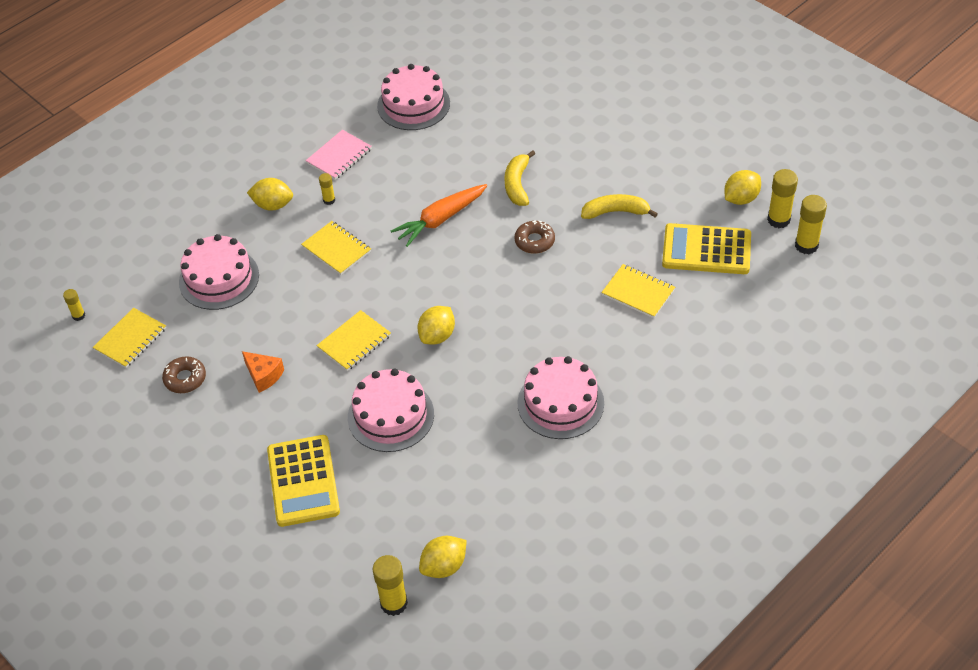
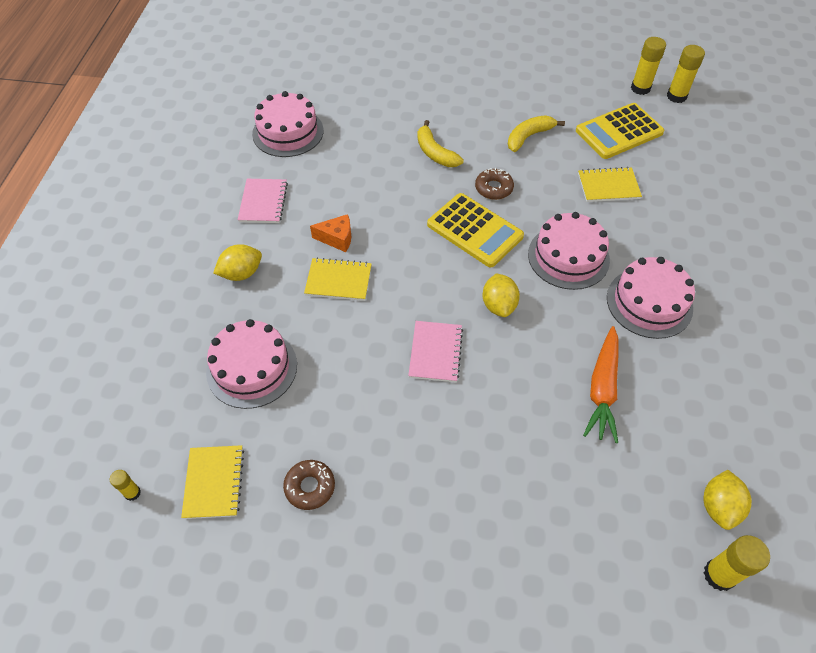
camera: 40 degrees left, 5 degrees up
orange cheese [242,351,284,393] -> orange cheese moved to [310,214,351,252]
yellow calculator [267,435,340,527] -> yellow calculator moved to [427,193,524,267]
yellow notebook [317,310,391,371] -> pink notebook [408,321,463,382]
yellow glue stick [319,173,335,205] -> none
pink cake [348,368,434,452] -> pink cake moved to [528,212,610,290]
orange carrot [391,184,487,247] -> orange carrot moved to [583,326,618,443]
yellow lemon [724,170,761,205] -> none

